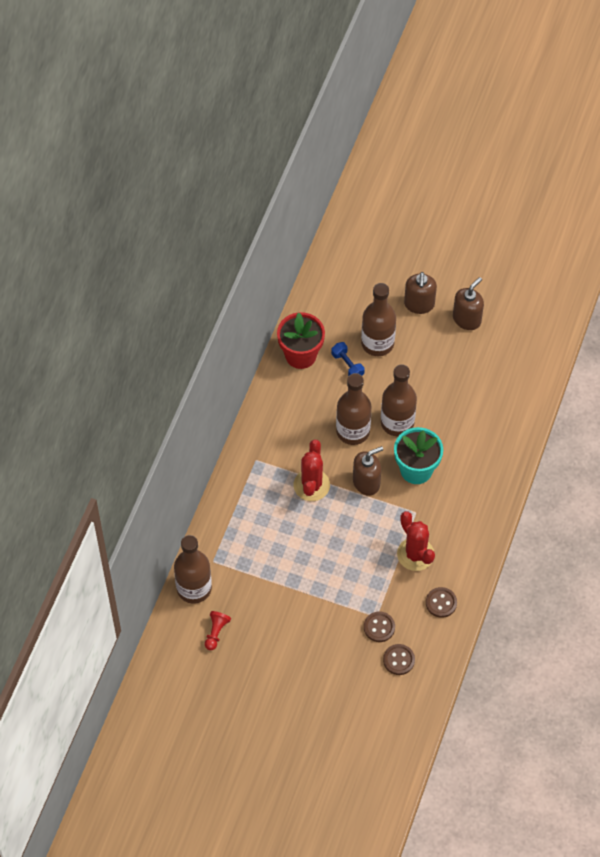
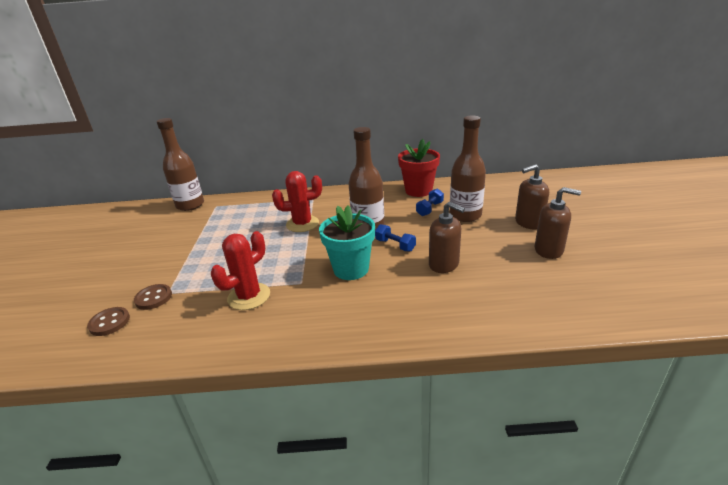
camera: 70 degrees right, 30 degrees down
red pawn [205,611,231,650] -> none
brown soap dispenser [353,446,383,496] -> brown soap dispenser moved to [429,202,465,273]
brown bottle [381,364,417,436] -> blue dumbbell [375,224,416,251]
brown button [426,587,457,618] -> none

